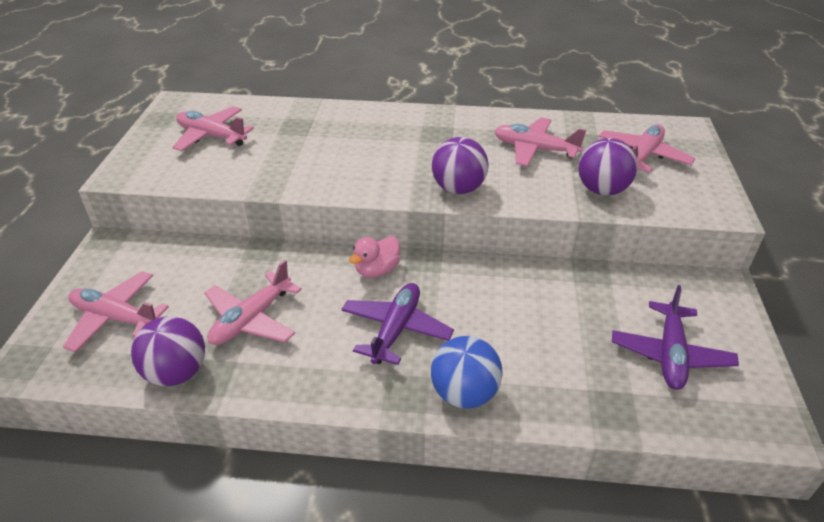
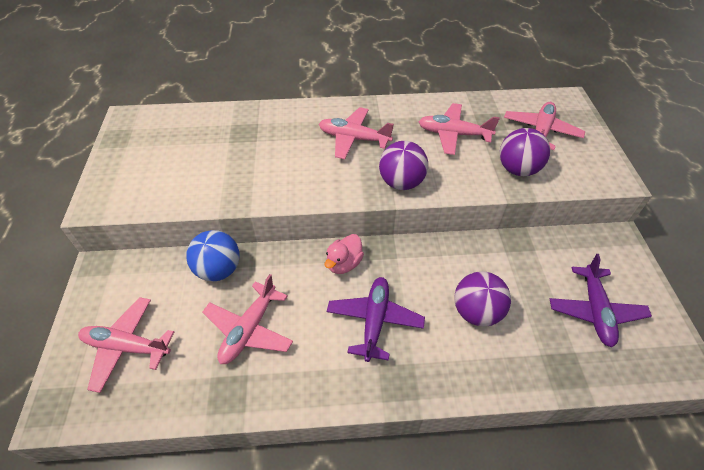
camera: 10 degrees left, 10 degrees up
purple ball [131,316,205,386] -> purple ball moved to [454,271,511,327]
pink plane [172,106,254,151] -> pink plane moved to [319,107,394,159]
blue ball [431,336,503,408] -> blue ball moved to [186,230,240,281]

